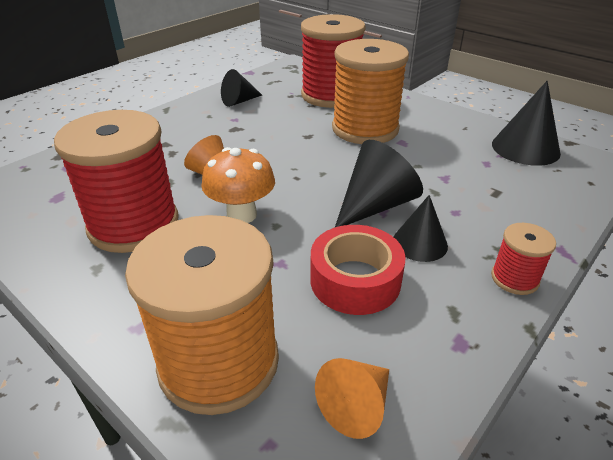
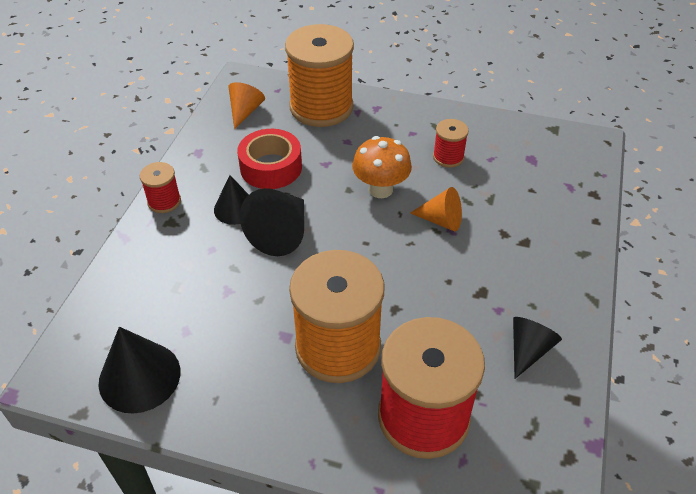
camera: 155 degrees right, 10 degrees up
red spool [54,110,179,253] -> red spool [433,119,469,168], size x0.46

